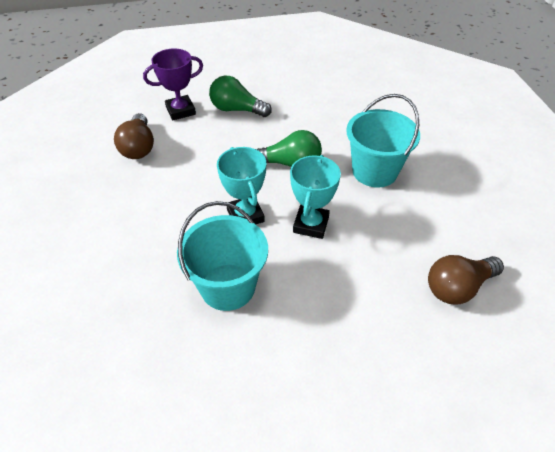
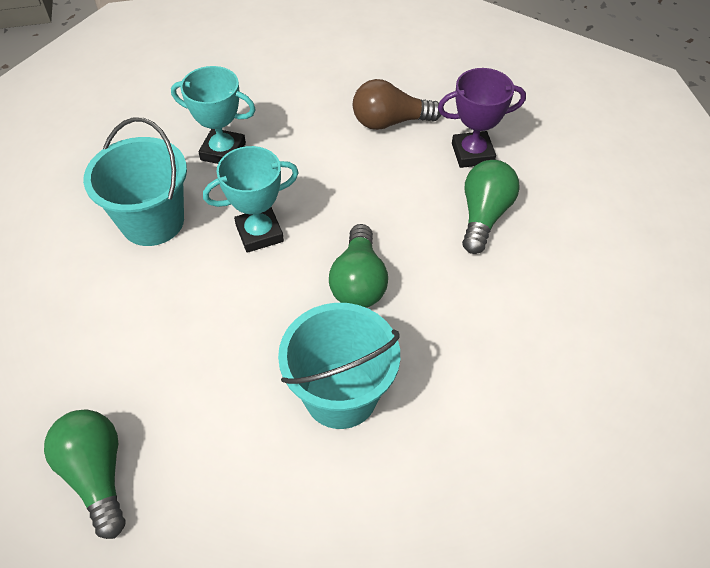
camera: 90 degrees right, 5 degrees up
purple trophy [143,48,203,120] -> purple trophy turned 75 degrees counterclockwise [438,68,526,168]
turquoise trophy [290,155,341,239] -> turquoise trophy moved to [171,66,256,164]
brown light bulb [428,255,504,305] -> green light bulb [44,410,125,539]

